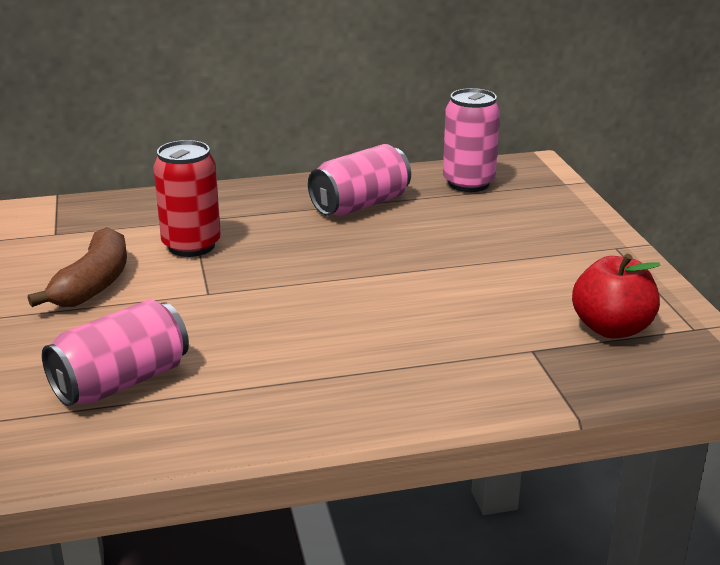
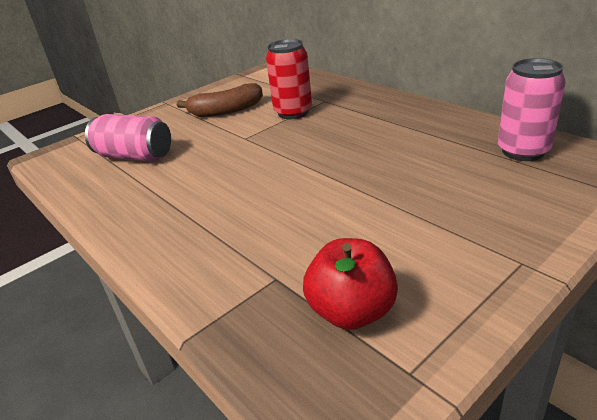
camera: 65 degrees right, 5 degrees up
pink can [308,144,411,216] -> none

